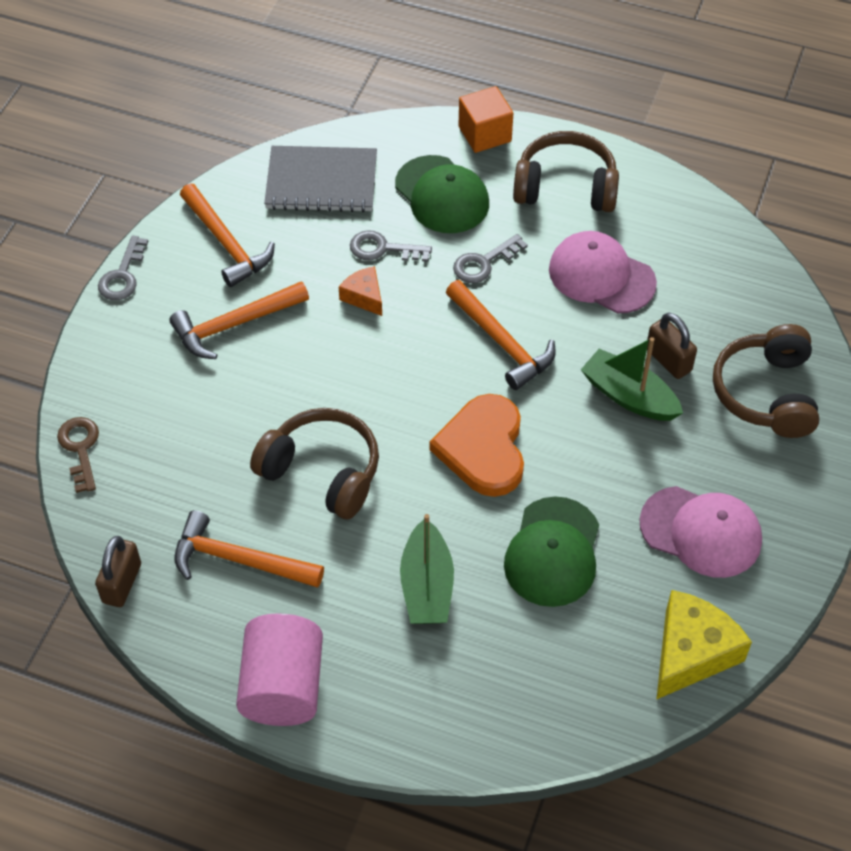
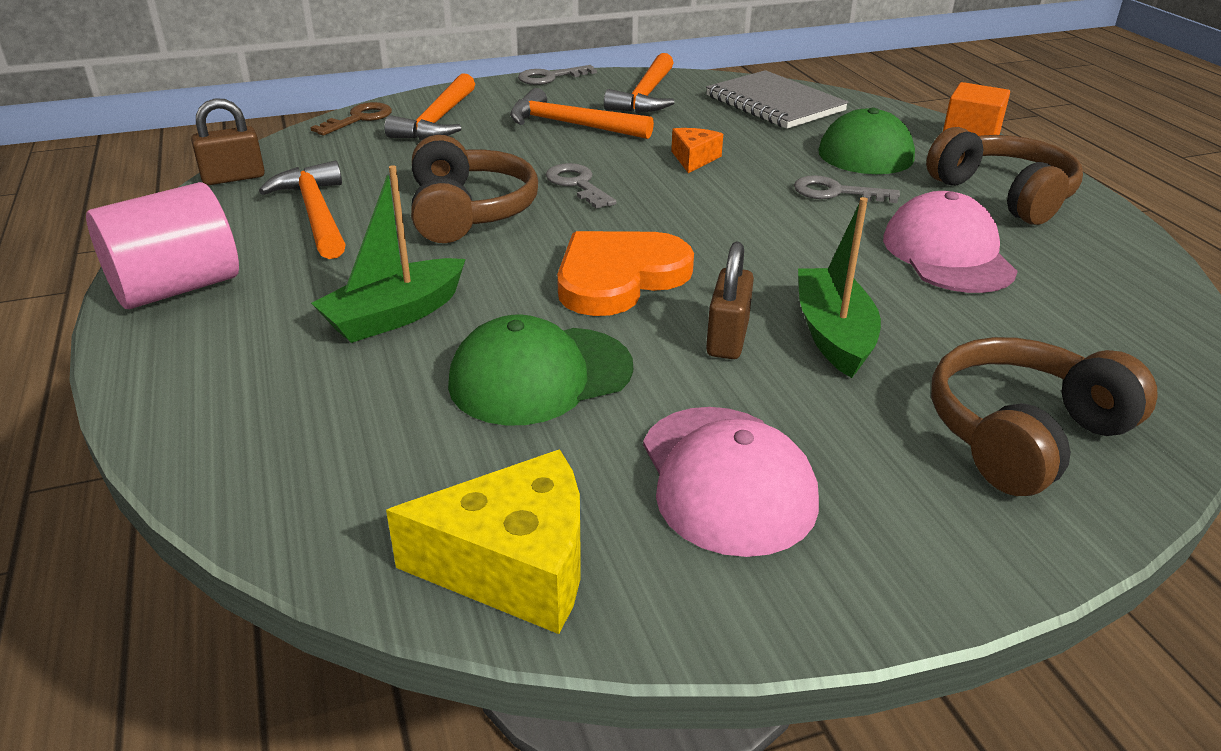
camera: 50 degrees right, 20 degrees down
grey key [350,230,432,262] -> grey key moved to [546,163,617,209]
orange hammer [446,280,556,390] -> orange hammer moved to [384,73,475,140]
brown padlock [647,312,697,379] -> brown padlock moved to [706,242,754,359]

